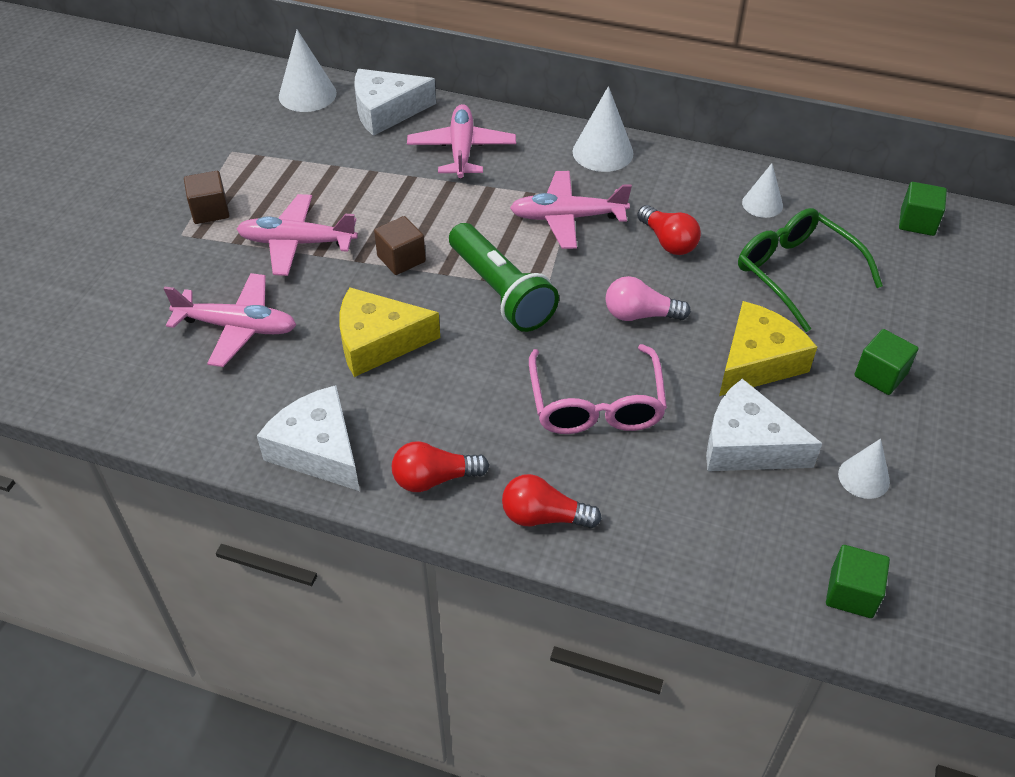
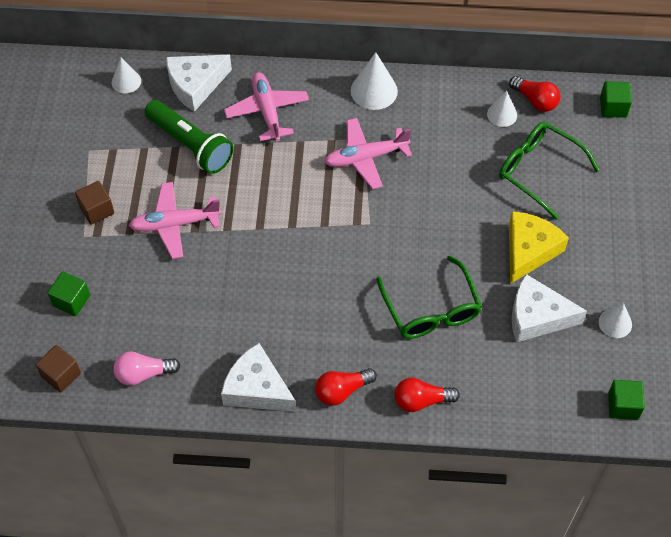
camera: 15 degrees left, 10 degrees up
pink plane [164,273,296,367] -> none
white cone [279,30,337,112] -> white cone [112,58,141,94], size x0.63
yellow cheese [339,287,440,377] -> none
brown cube [374,216,426,275] -> brown cube moved to [36,345,81,393]
green flashlight [449,223,559,332] -> green flashlight moved to [144,100,234,174]
pink glasses [529,344,667,434] -> green glasses [376,256,482,339]
pink light bulb [605,276,691,321] -> pink light bulb moved to [113,351,181,386]
red light bulb [637,205,701,255] -> red light bulb moved to [509,76,561,112]
green cube [854,329,918,395] -> green cube moved to [48,272,90,316]

